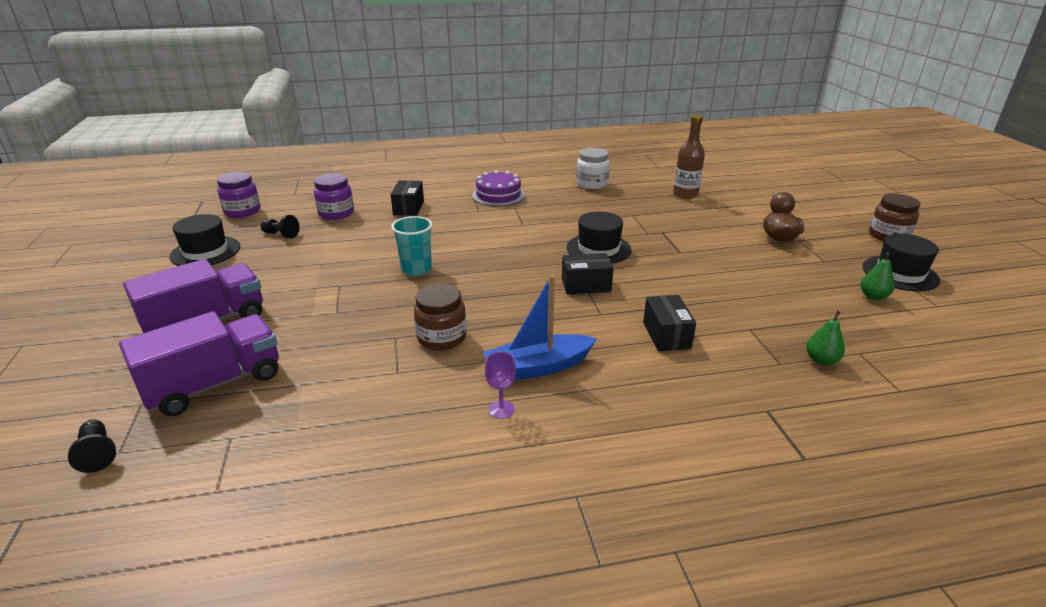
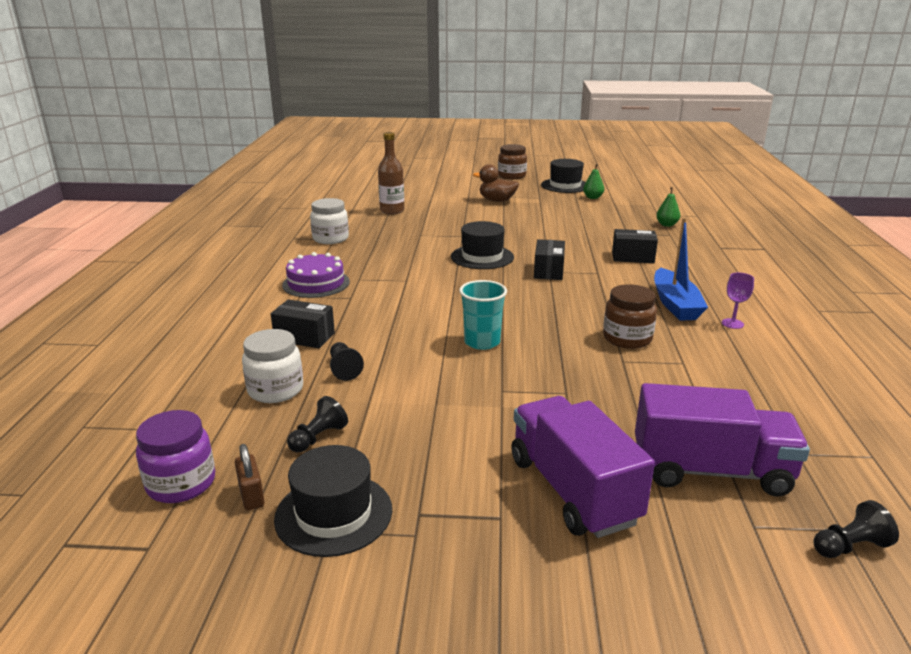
camera: 75 degrees left, 5 degrees down
purple truck [119,311,279,416] -> purple truck turned 120 degrees clockwise [635,383,810,496]
purple jar [314,173,354,220] -> white jar [242,329,303,403]
none -> brown padlock [235,444,264,511]
none -> black pawn [330,342,364,381]

